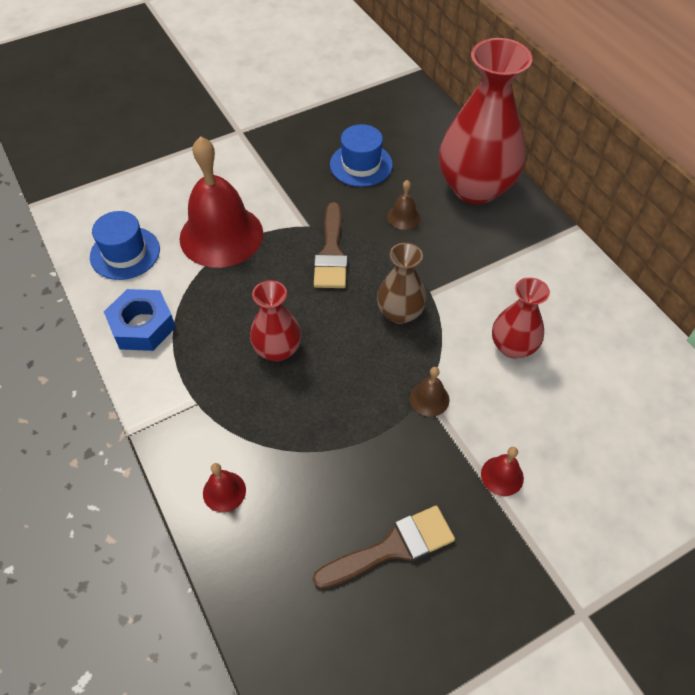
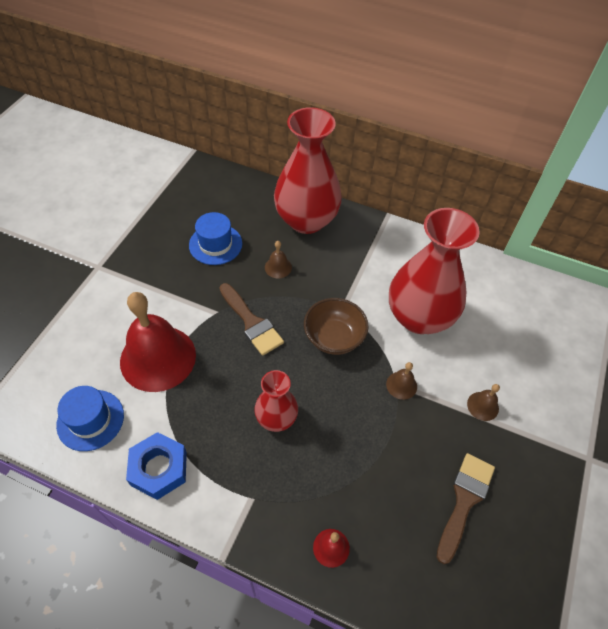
camera: 40 degrees left, 0 degrees up
brown vase [377,243,427,324] -> brown bowl [304,298,369,355]
red bell [481,447,524,496] -> brown bell [467,384,500,421]
red vase [492,277,550,358] -> red vase [389,208,480,334], size x1.92

